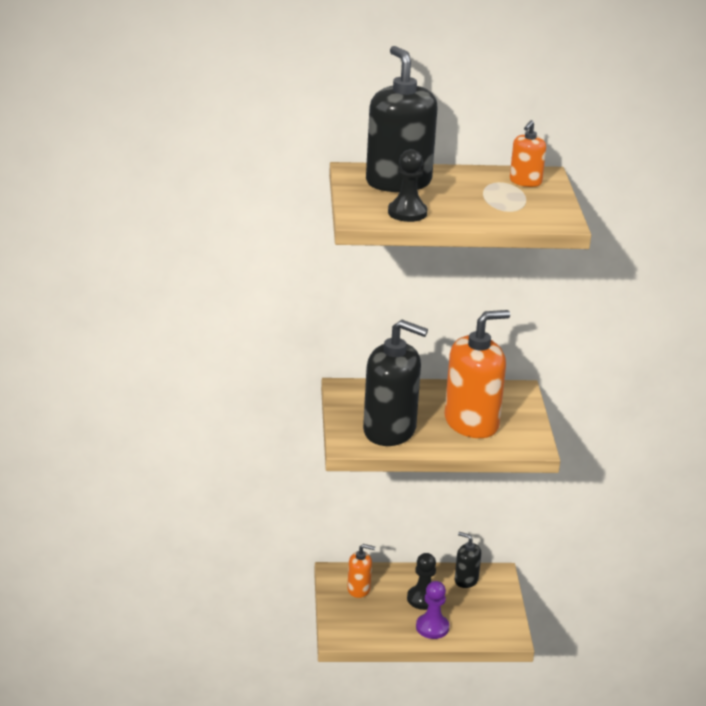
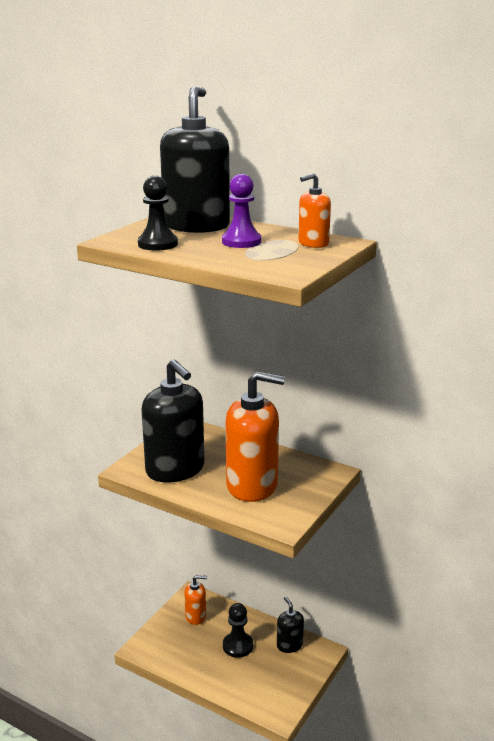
camera: 35 degrees right, 5 degrees down
orange soap dispenser [347,544,375,598] -> orange soap dispenser turned 45 degrees counterclockwise [184,575,207,625]
purple pawn [416,581,449,639] -> purple pawn moved to [222,174,261,248]

